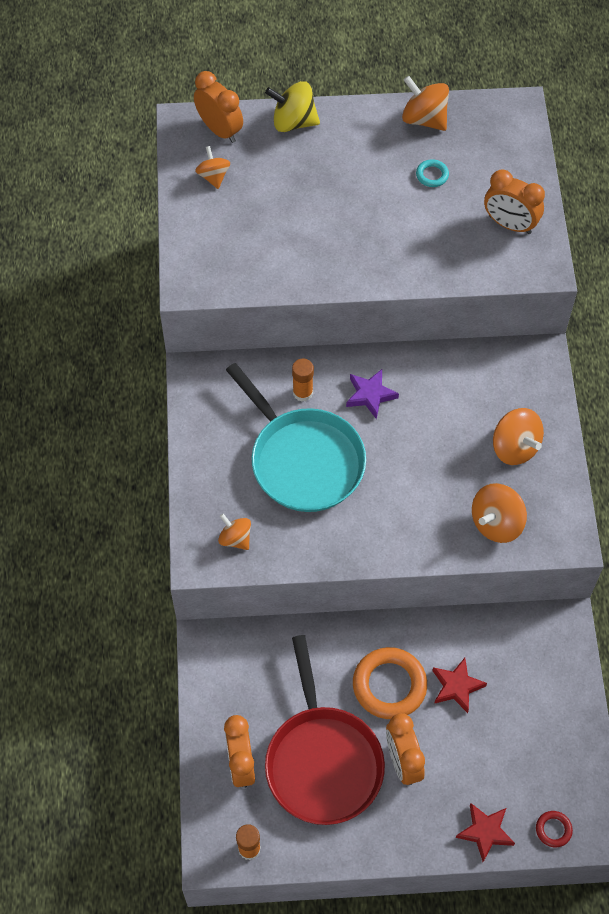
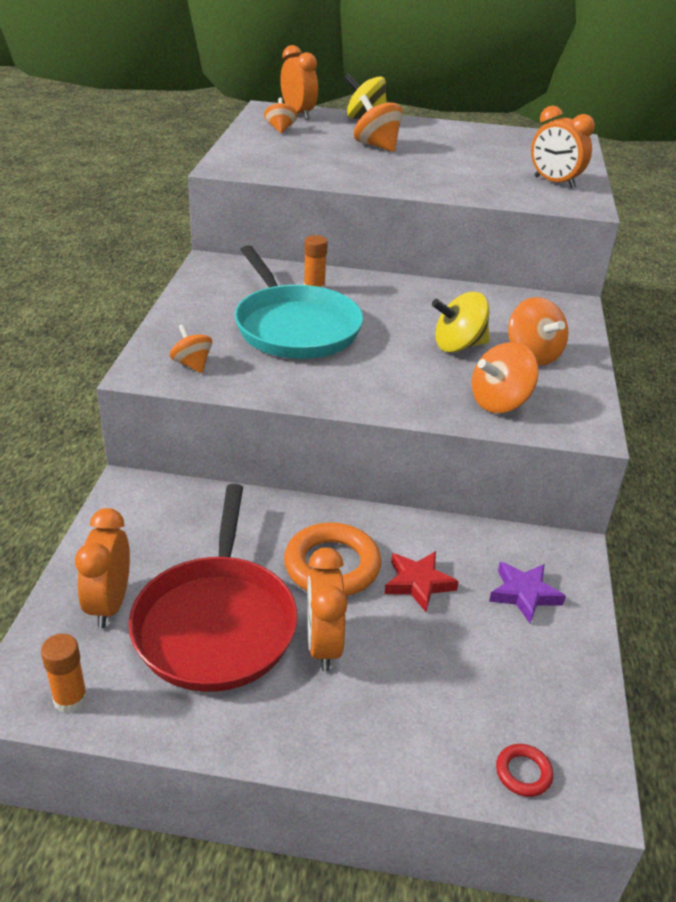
camera: 10 degrees right, 25 degrees down
purple star [346,369,399,419] -> purple star moved to [489,562,566,623]
orange spinning top [402,76,449,131] -> orange spinning top moved to [354,95,403,152]
turquoise ring [416,159,449,187] -> none
red star [456,803,515,862] -> none
none -> yellow spinning top [432,292,490,353]

